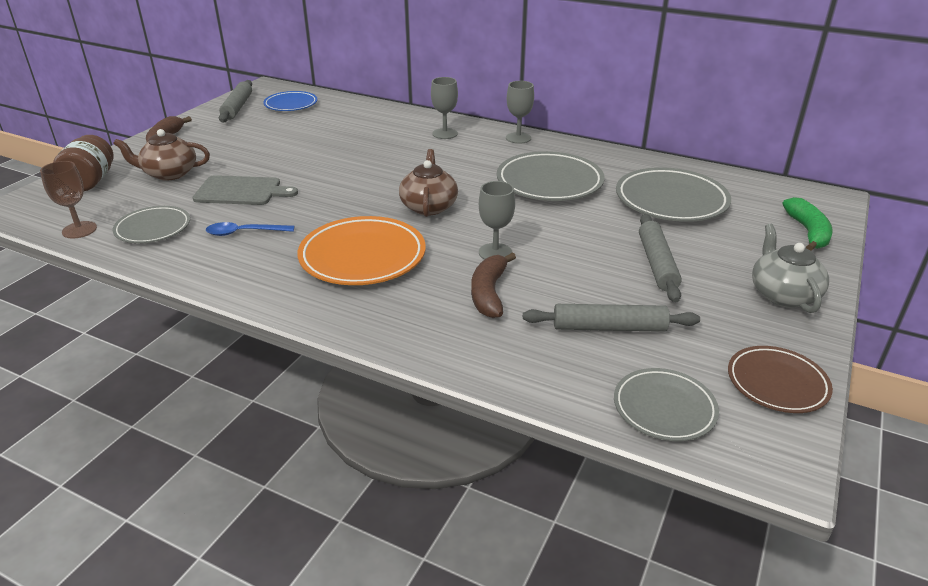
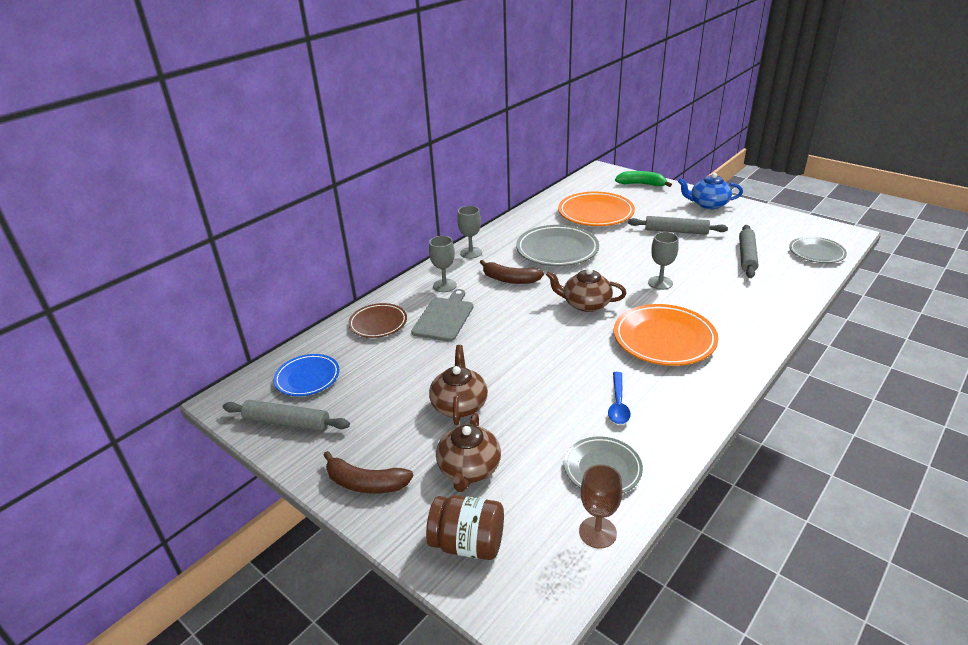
camera: 75 degrees left, 0 degrees up
grey cutting board [192,175,298,205] -> grey cutting board moved to [411,289,473,341]
brown banana [471,253,516,318] -> brown banana moved to [480,260,544,284]
grey plate [616,167,731,222] -> orange plate [558,192,635,226]
brown plate [728,346,833,413] -> brown plate moved to [348,303,407,338]
grey teapot [752,224,829,313] -> blue teapot [678,173,743,209]
none -> brown teapot [429,345,488,425]

